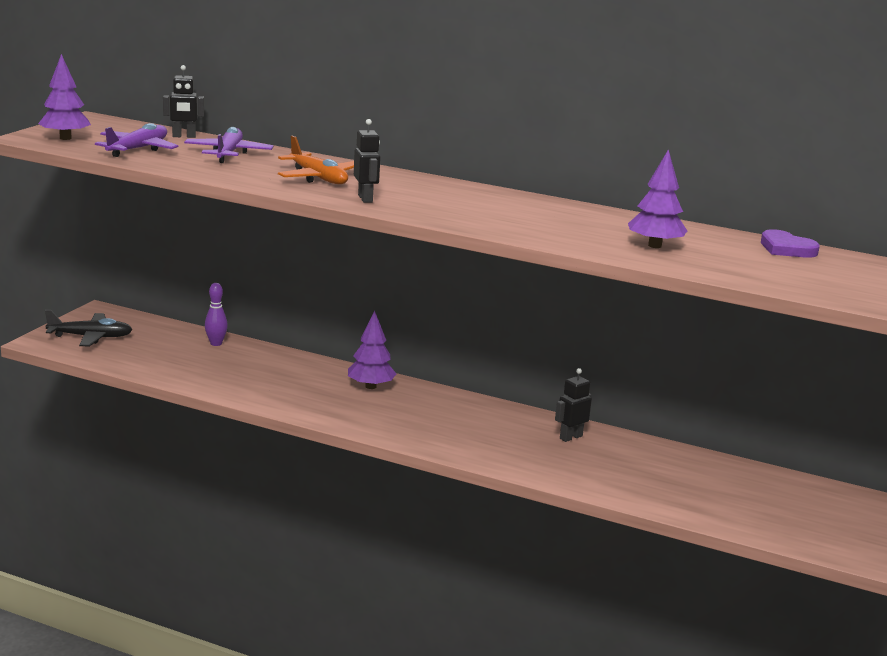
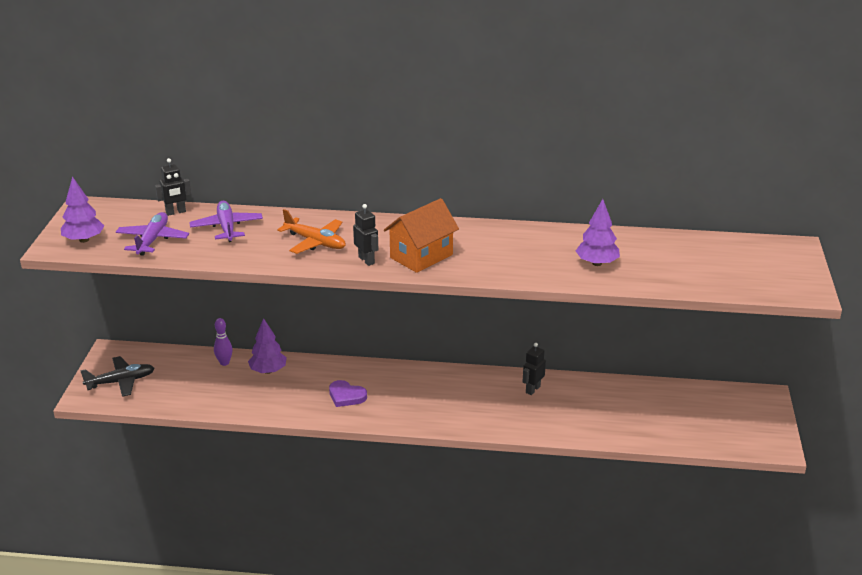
camera: 15 degrees left, 10 degrees up
purple tree [348,311,396,389] -> purple tree moved to [248,318,287,374]
purple heart [761,229,820,258] -> purple heart moved to [329,380,367,407]
none -> orange house [384,198,459,273]

